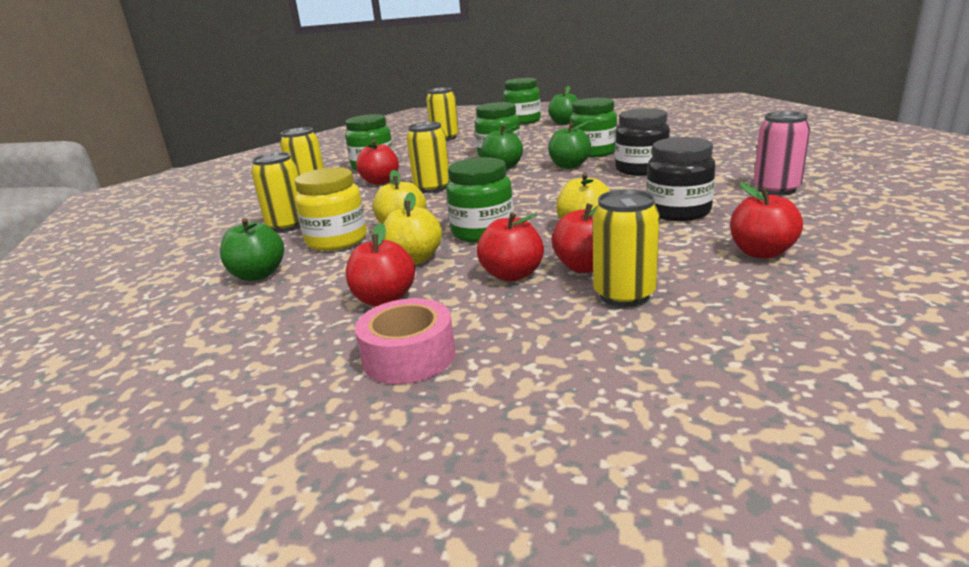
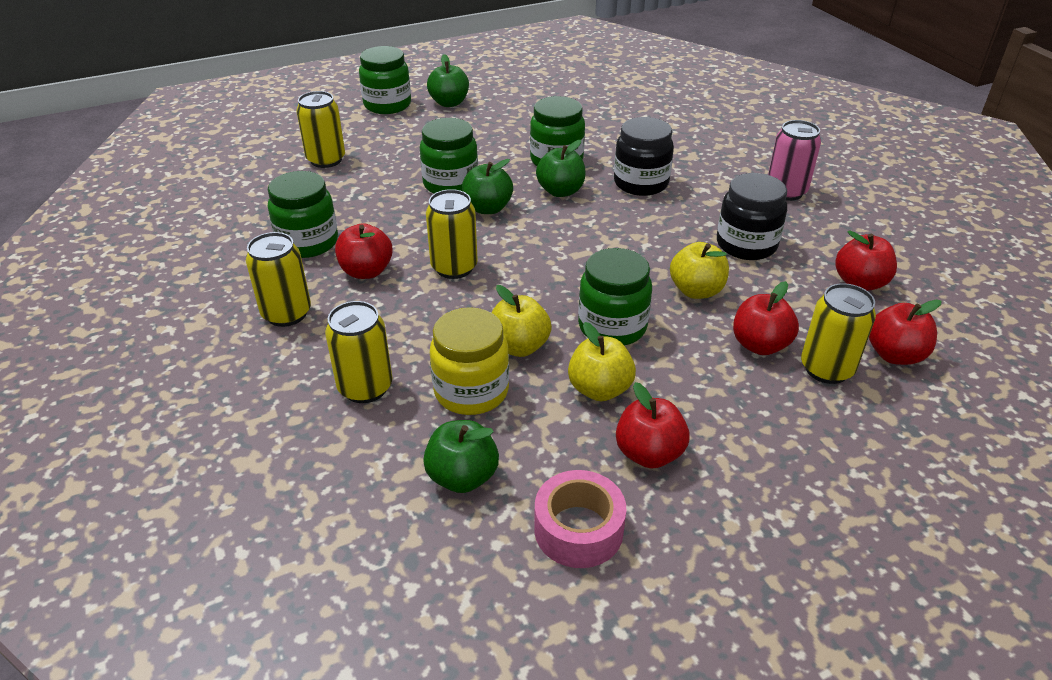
camera: 40 degrees left, 15 degrees up
pink tape [355,298,455,384] -> pink tape moved to [534,470,626,568]
red apple [477,212,544,281] -> red apple moved to [869,299,941,365]

